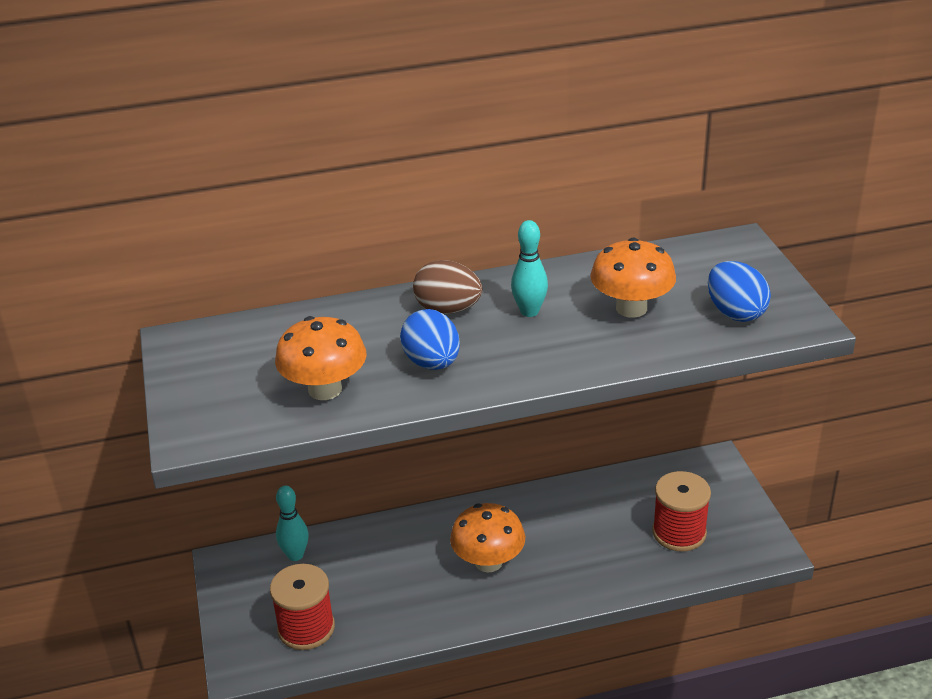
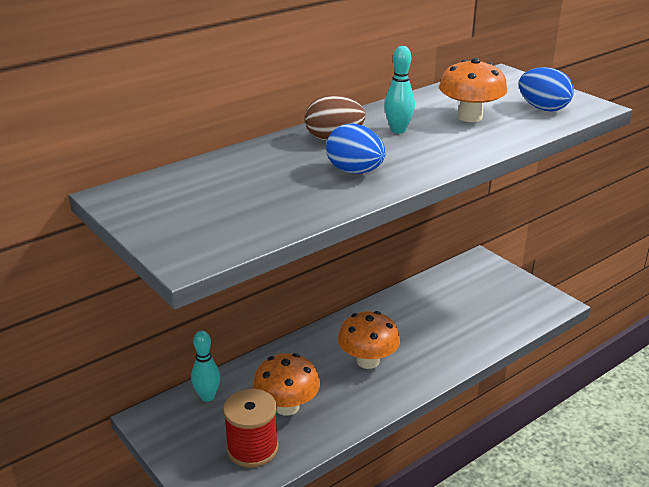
camera: 25 degrees left, 5 degrees down
orange mushroom [275,316,367,400] -> orange mushroom moved to [253,353,320,416]
red spool [652,471,711,551] -> none

